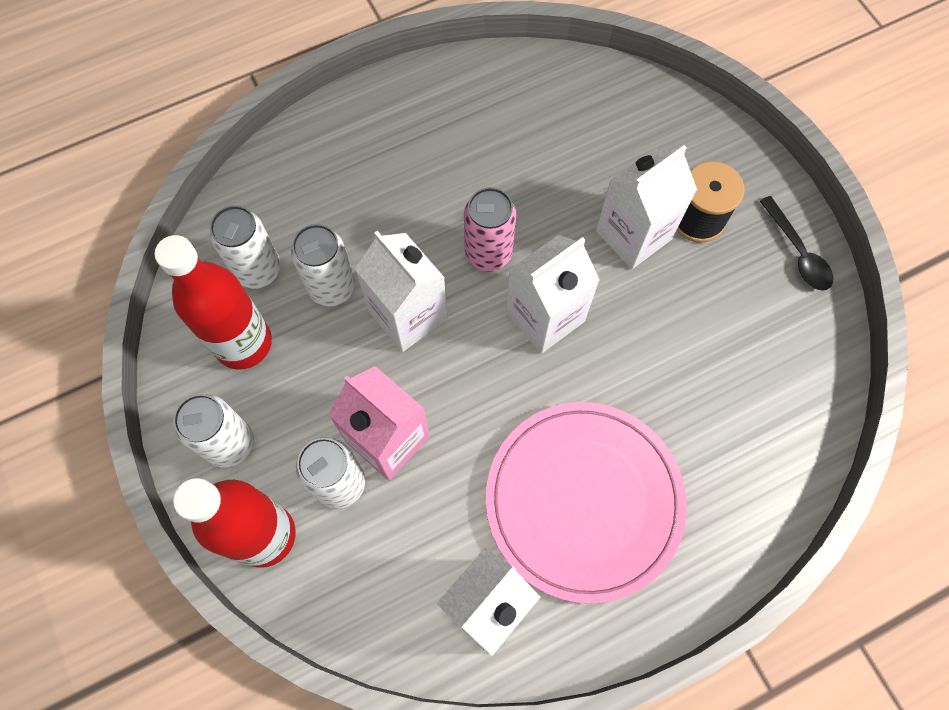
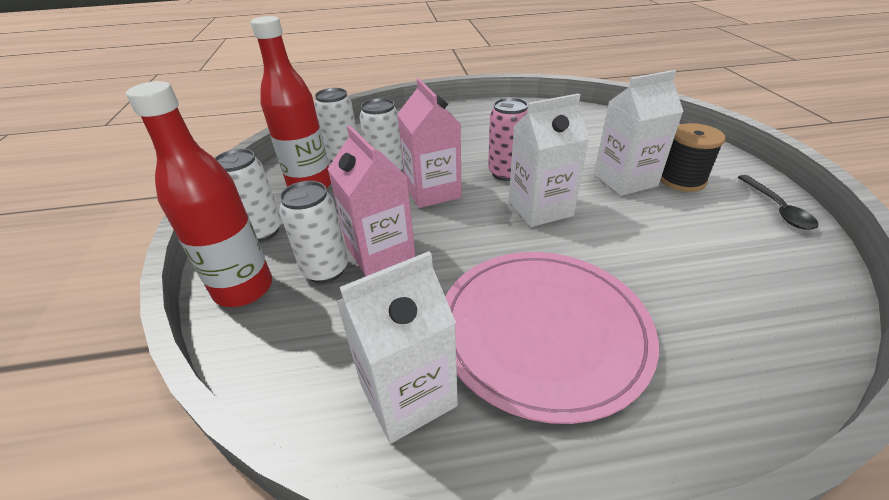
camera: 20 degrees right, 30 degrees down
white carton [355,231,448,352] -> pink carton [397,78,462,208]

